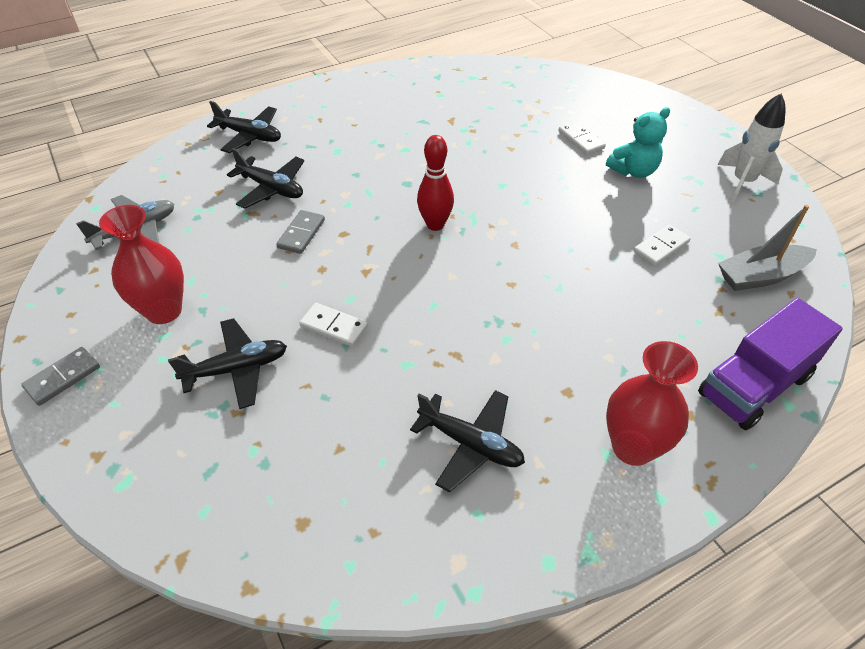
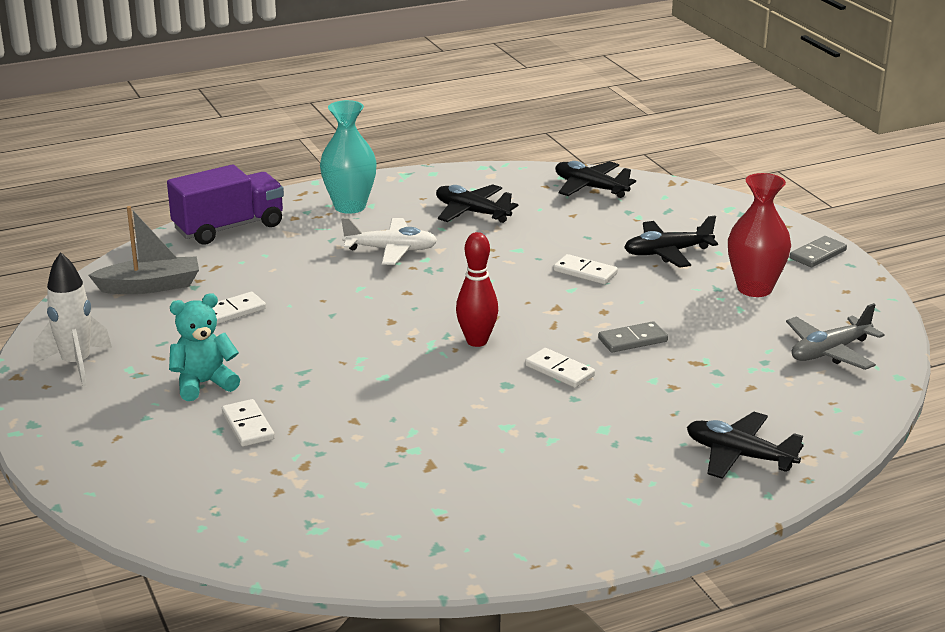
camera: 175 degrees left, 20 degrees down
black plane [227,148,304,209] -> black plane moved to [555,161,636,198]
grey domino [276,210,325,254] -> grey domino turned 45 degrees clockwise [598,321,668,352]
red vase [606,341,698,466] -> turquoise vase [320,100,377,214]
none -> white plane [341,217,438,265]
none -> white domino [525,348,595,388]

